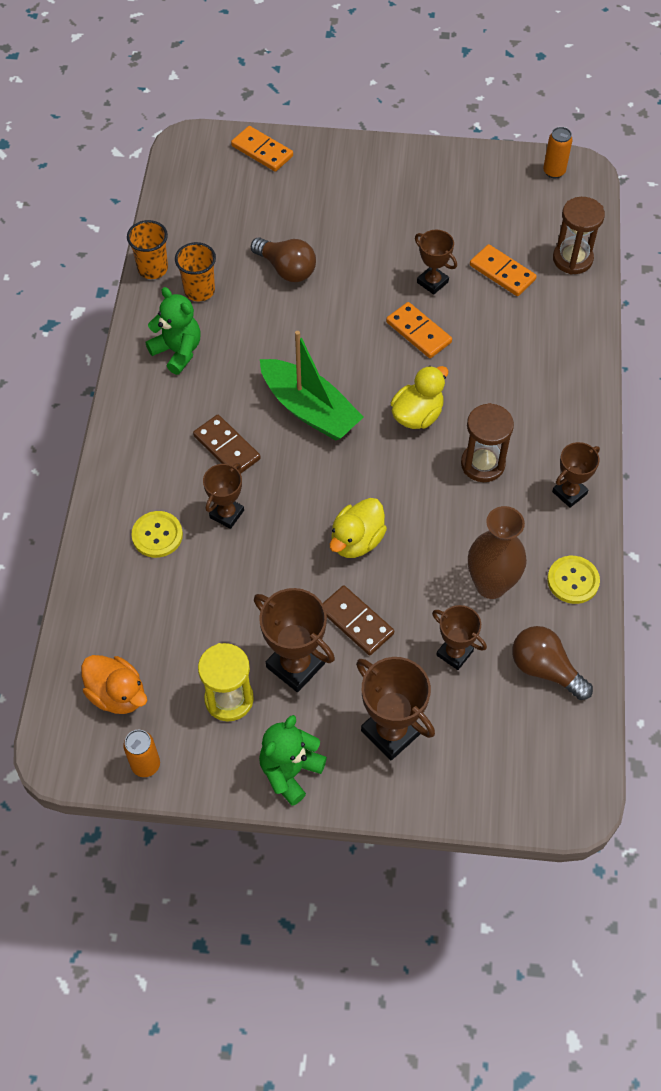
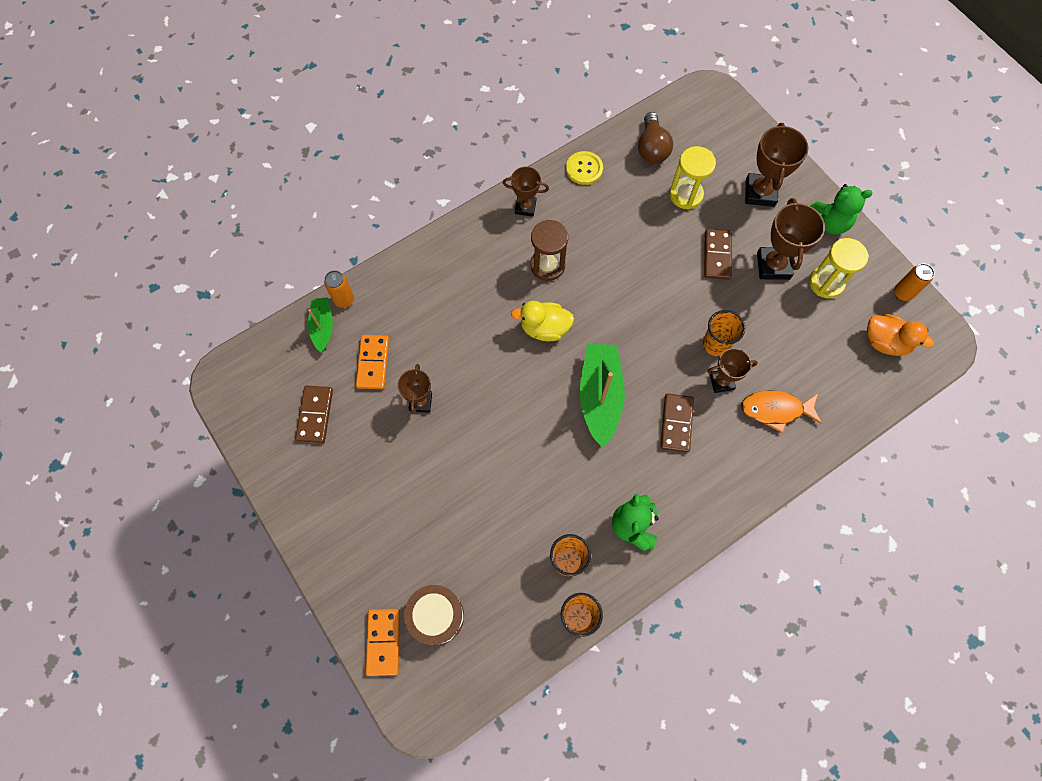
camera: 130 degrees left, 10 degrees up
orange duck [81,655,147,714] -> orange duck turned 120 degrees clockwise [867,314,934,356]
yellow button [131,511,183,558] -> orange fish [741,390,822,433]
brown light bulb [251,237,316,282] -> none
yellow duck [330,498,387,558] -> none
orange domino [386,302,452,358] -> none
brown trophy [432,605,487,670] -> yellow hourglass [669,146,716,210]
brown vase [468,506,527,599] -> none
orange can [543,127,573,179] -> orange can moved to [324,270,354,308]
brown hourglass [553,197,605,275] -> green boat [308,297,333,352]
none -> brown domino [295,386,333,443]
none -> brown drum [404,585,464,645]
none -> orange cup [703,310,745,356]

